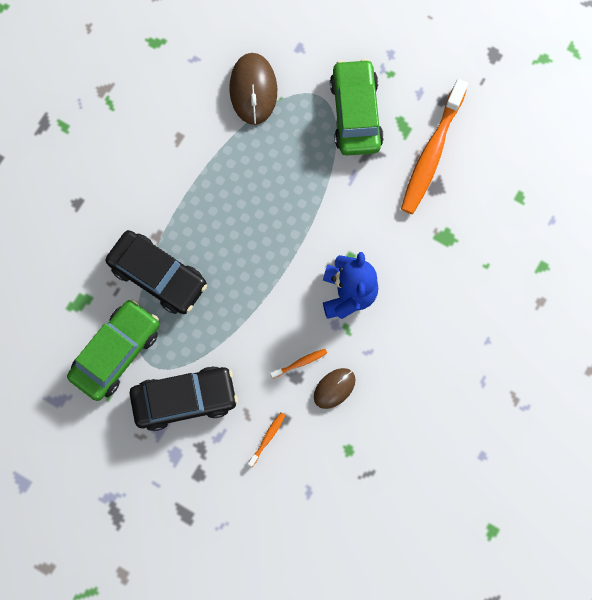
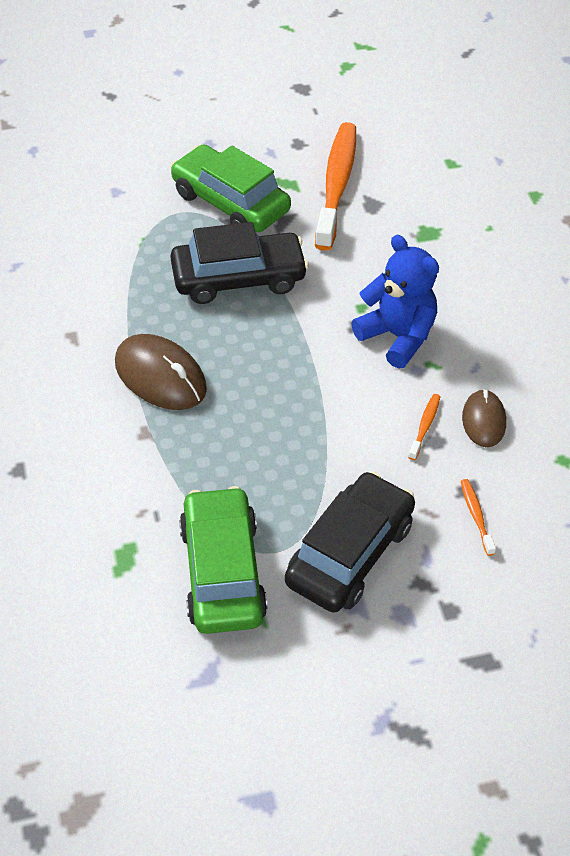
camera: 45 degrees left, 25 degrees down
black car [105,230,207,314] -> black car moved to [170,222,309,304]
brown mouse [229,53,277,125] -> brown mouse moved to [115,334,207,410]
orange toothbrush [401,79,468,214] -> orange toothbrush turned 150 degrees counterclockwise [315,122,356,251]

